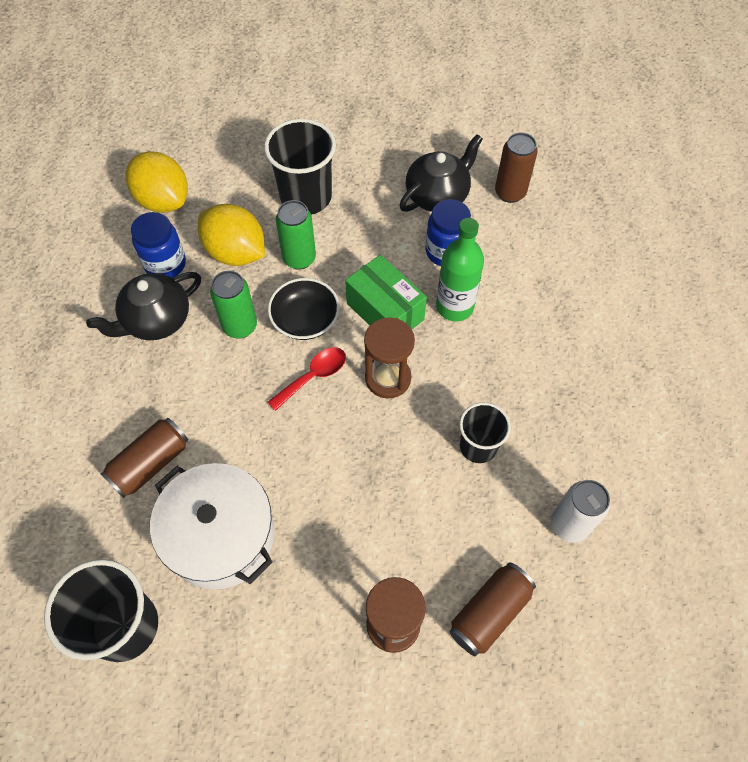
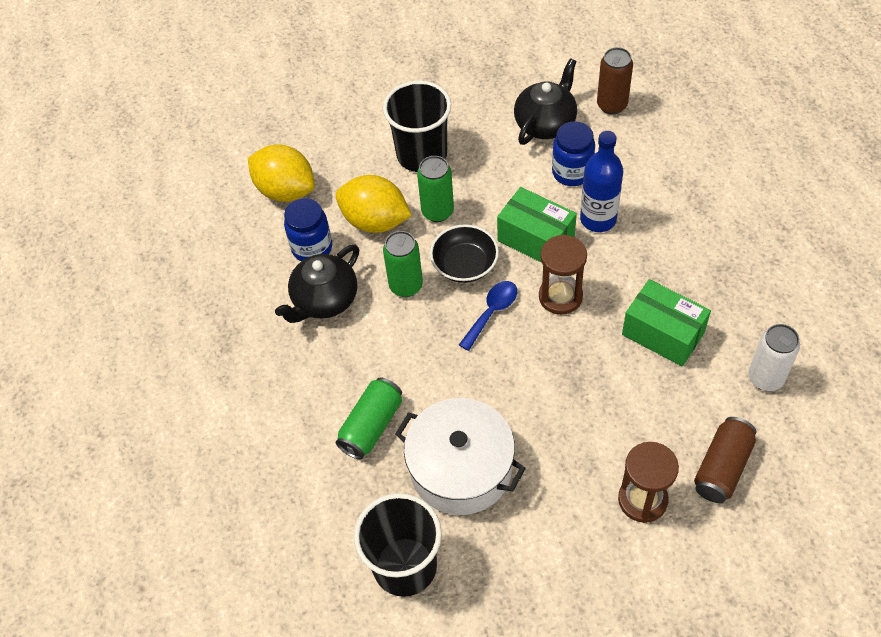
camera: 10 degrees left, 5 degrees down
brown can [101,418,188,498] -> green can [336,377,402,460]
red spoon [268,347,346,411] -> blue spoon [459,281,517,351]
green bottle [436,218,484,321] -> blue bottle [580,131,623,232]
black cup [459,402,511,463] -> green box [622,279,711,367]

